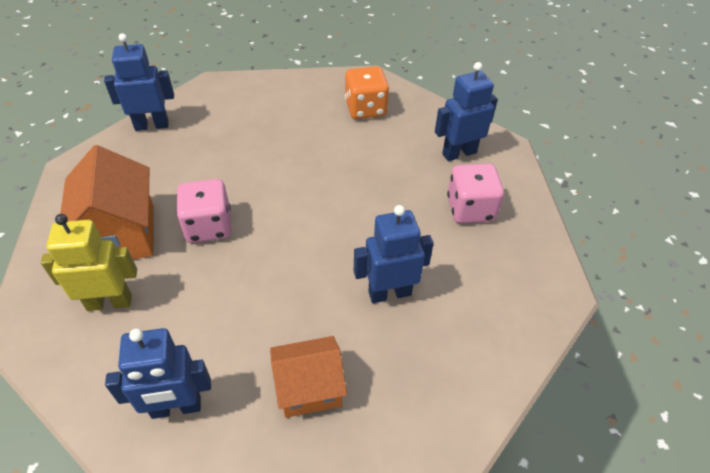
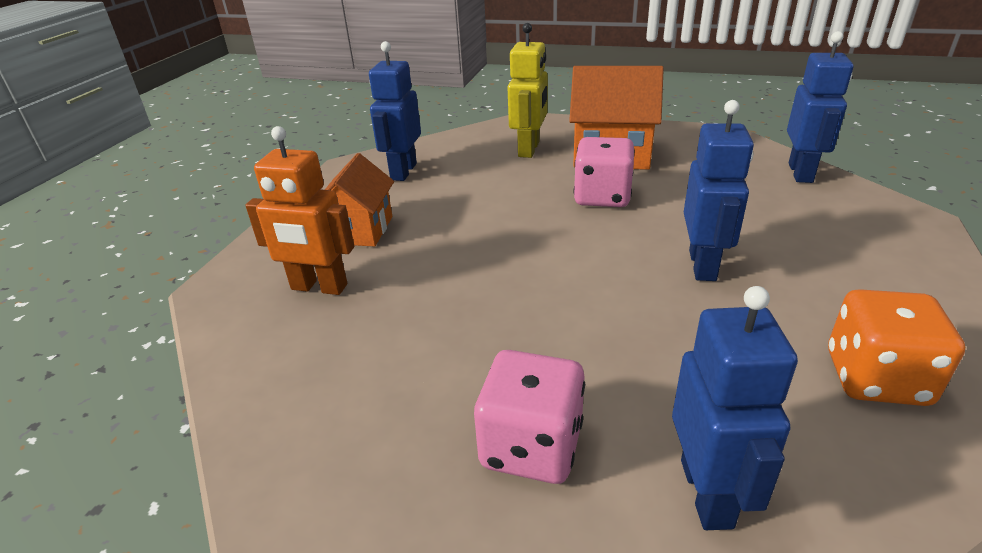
camera: 115 degrees right, 15 degrees down
blue robot [354,205,434,303] -> blue robot moved to [684,100,754,281]
none -> orange robot [246,126,354,295]

